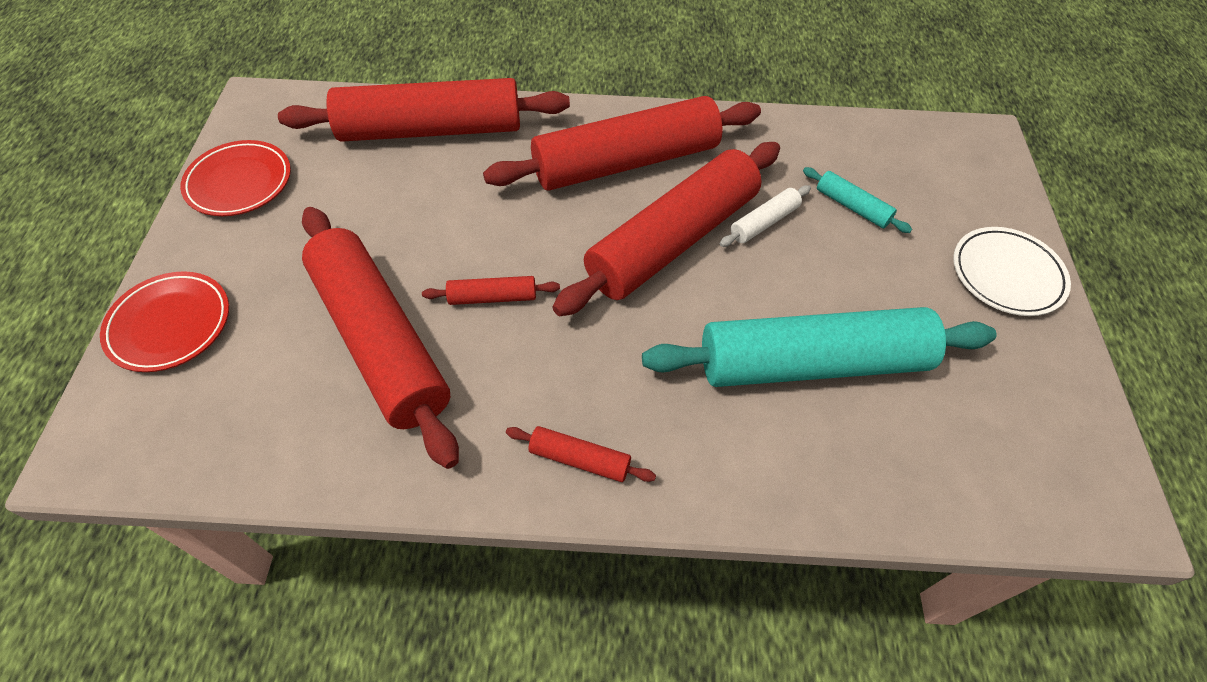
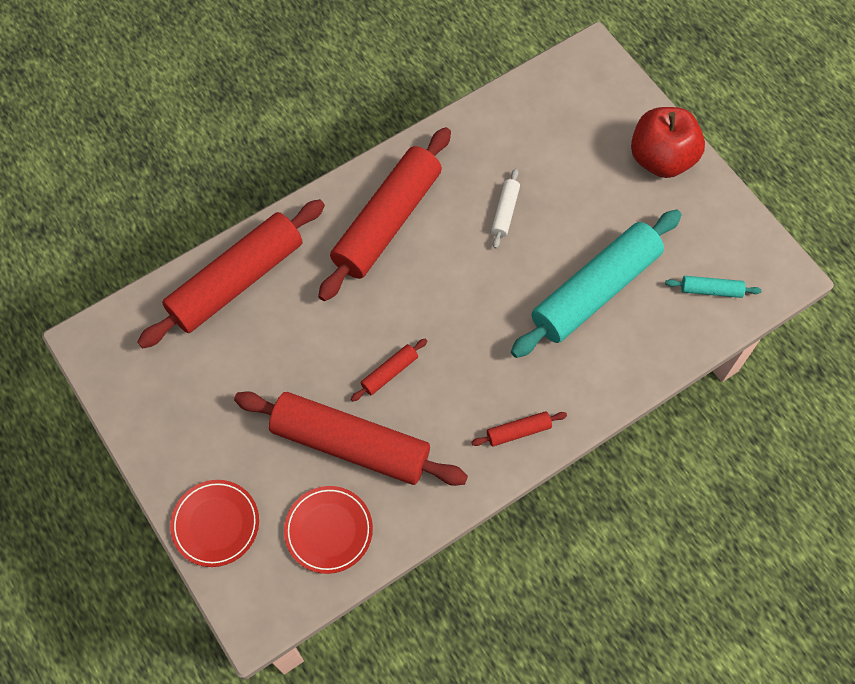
camera: 35 degrees left, 10 degrees up
red plate [180,140,291,216] -> red plate moved to [284,486,373,574]
red rolling pin [552,142,780,316] -> none
turquoise rolling pin [803,167,912,233] -> turquoise rolling pin moved to [665,276,762,298]
white plate [953,227,1071,316] -> red apple [631,107,705,178]

